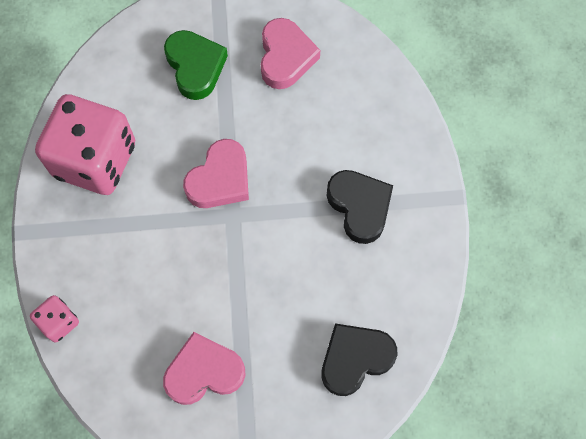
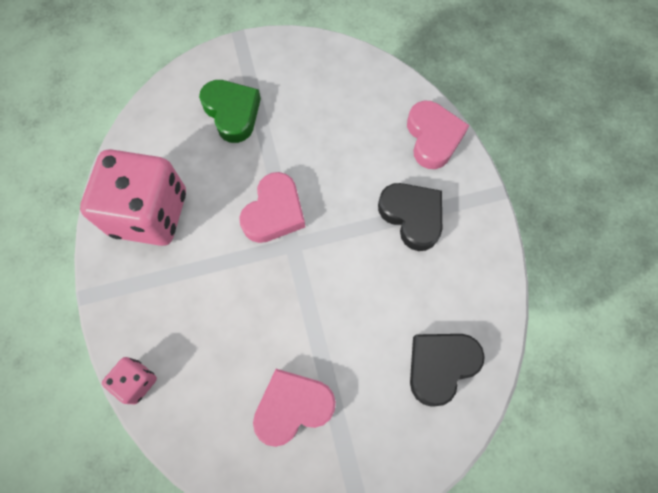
camera: 10 degrees left, 0 degrees up
pink heart [261,18,320,89] -> pink heart moved to [407,101,469,169]

